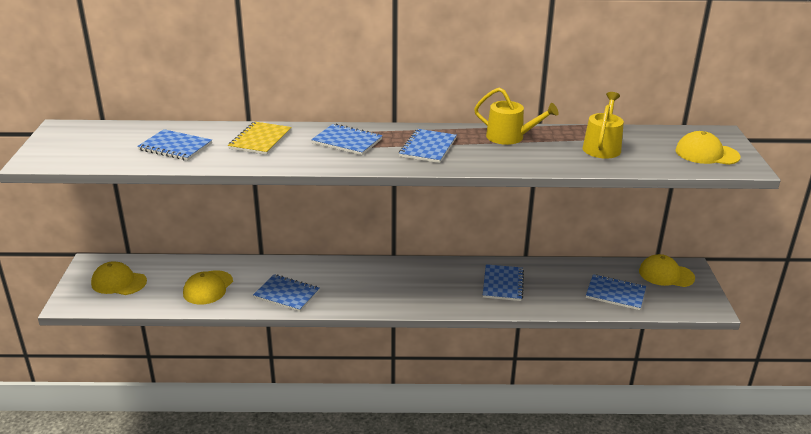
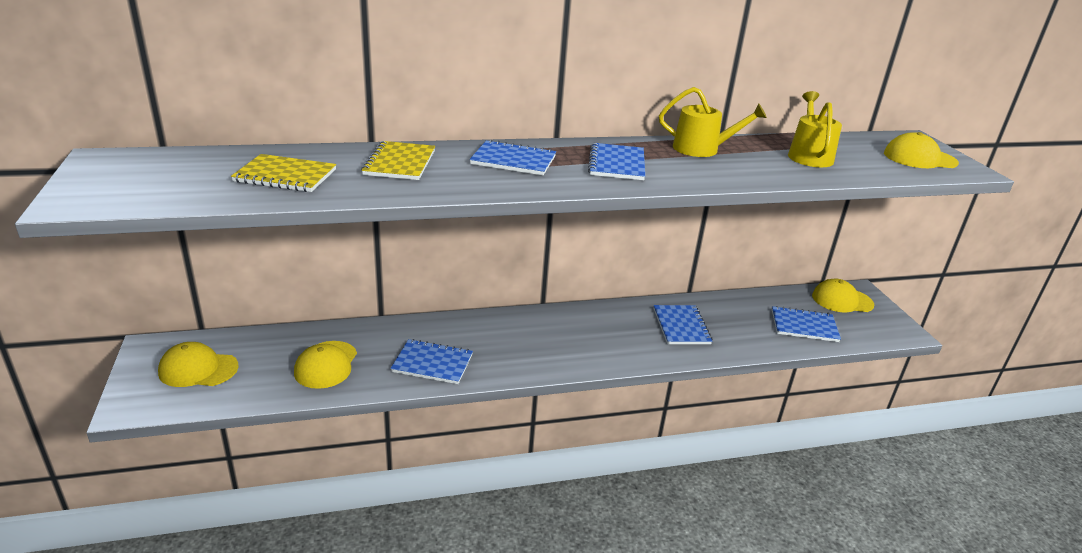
camera: 15 degrees left, 0 degrees up
blue notebook [137,129,212,161] -> yellow notebook [231,154,336,192]

